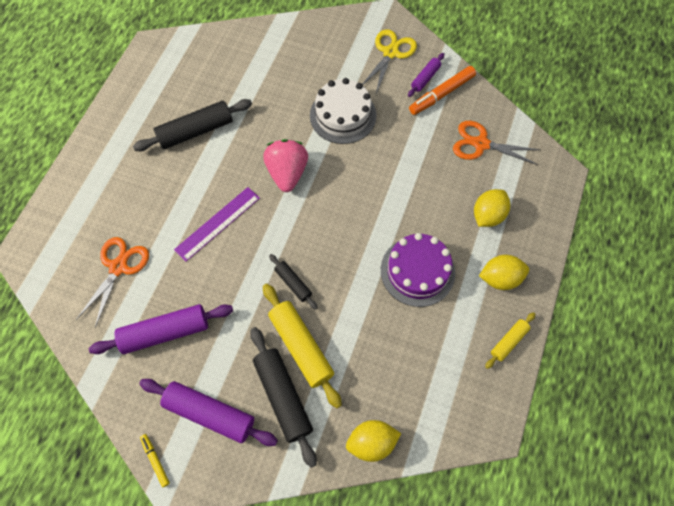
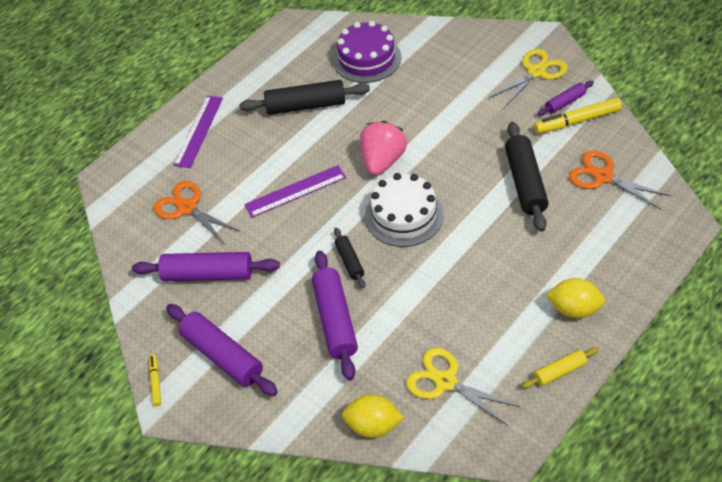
camera: 25 degrees right, 15 degrees down
orange scissors [76,237,149,328] -> orange scissors turned 90 degrees counterclockwise [153,181,239,243]
black rolling pin [250,327,317,468] -> black rolling pin moved to [505,122,549,232]
yellow rolling pin [263,284,342,408] -> purple rolling pin [312,251,358,380]
white cake [310,78,376,144] -> white cake moved to [365,173,444,247]
purple cake [381,233,455,307] -> purple cake moved to [333,21,401,83]
orange marker [409,66,476,115] -> yellow marker [534,97,622,134]
yellow lemon [474,189,510,227] -> none
none -> purple ruler [173,96,223,168]
none -> yellow scissors [406,348,520,426]

